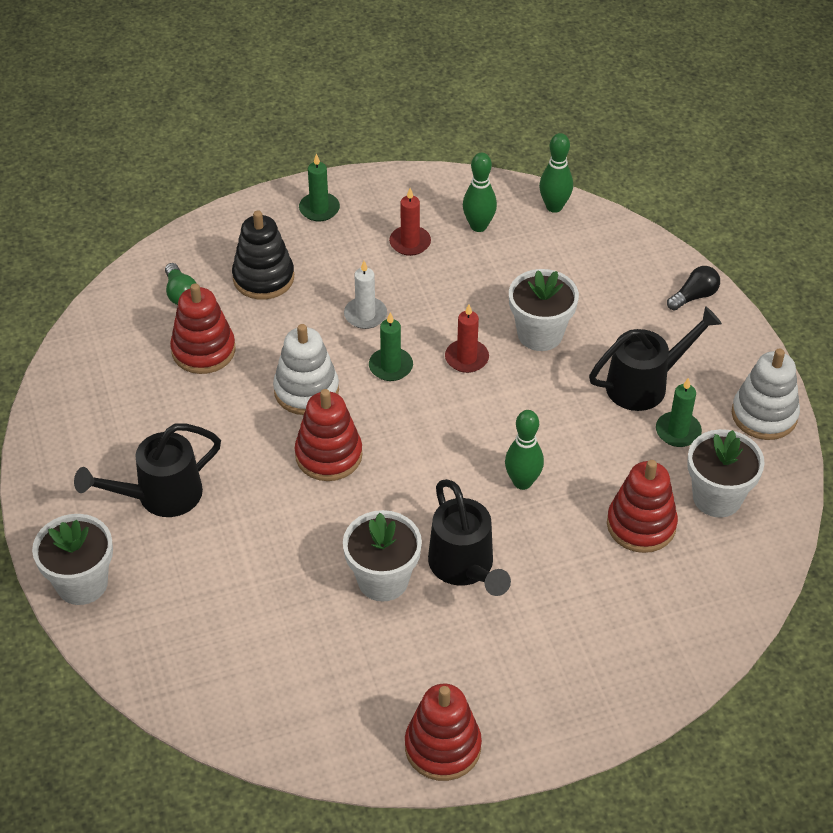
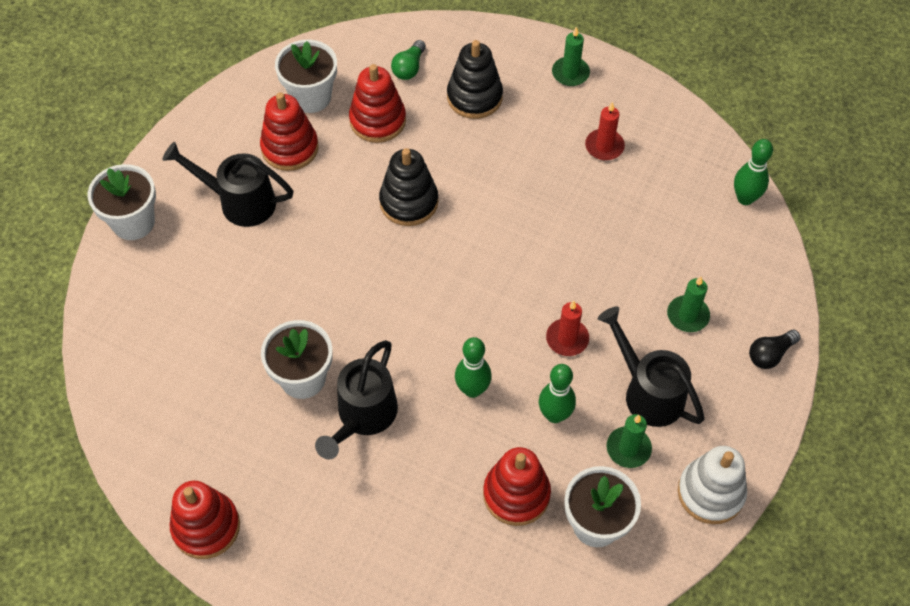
camera: 45 degrees right, 10 degrees up
white stacking toy [273,324,339,415] -> black stacking toy [379,148,438,226]
red stacking toy [295,389,363,481] -> red stacking toy moved to [260,92,319,171]
white candle [344,261,387,329] -> none
green candle [369,312,413,381] -> green candle moved to [667,277,710,332]
red candle [445,304,489,373] -> red candle moved to [546,301,589,356]
green bowling pin [463,153,497,232] -> green bowling pin moved to [539,364,576,423]
white flower pot [509,269,579,351] -> white flower pot moved to [275,40,337,113]
black watering can [589,306,722,411] -> black watering can turned 150 degrees counterclockwise [598,307,705,427]
black light bulb [667,266,720,311] -> black light bulb turned 135 degrees clockwise [749,330,801,369]

